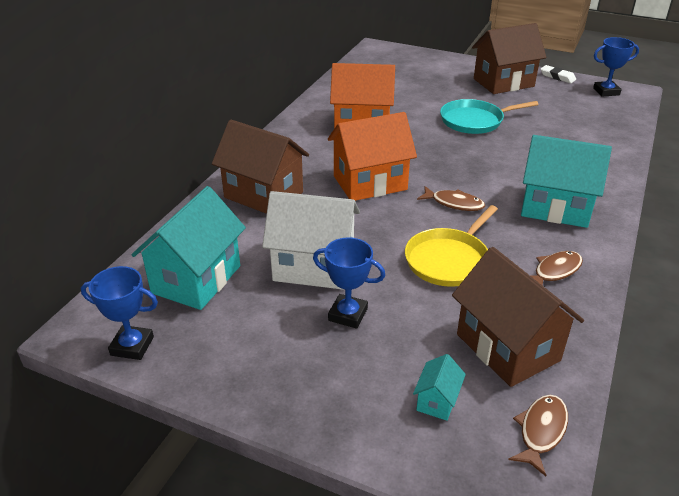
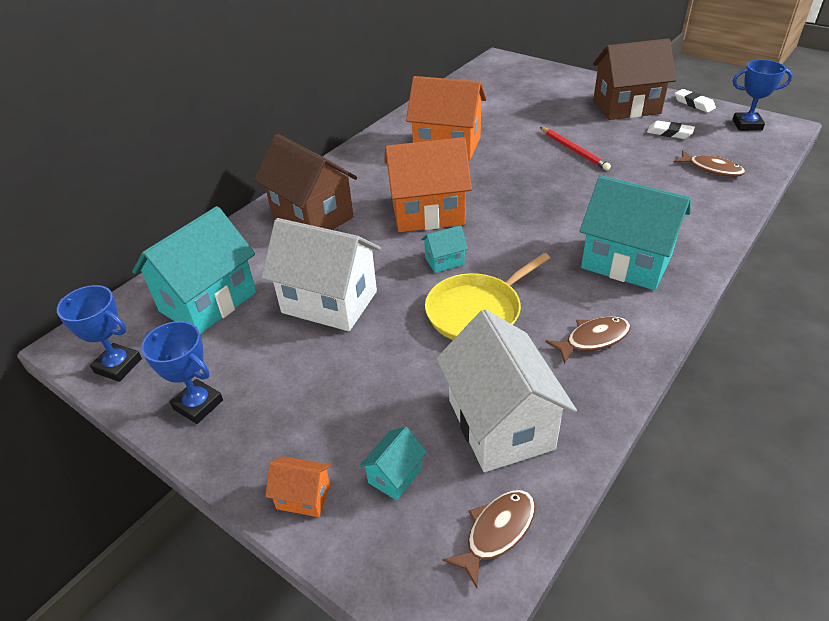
camera: 15 degrees right, 5 degrees up
blue trophy [313,238,385,329] -> blue trophy moved to [141,321,223,424]
brown fish [417,186,485,211] -> brown fish moved to [673,150,745,177]
turquoise pan [440,99,539,134] -> red pencil [540,127,611,170]
brown house [452,247,584,387] -> white house [436,309,577,472]
none -> orange house [265,456,331,517]
none -> turquoise house [421,225,468,273]
none -> white eraser [647,121,695,139]

